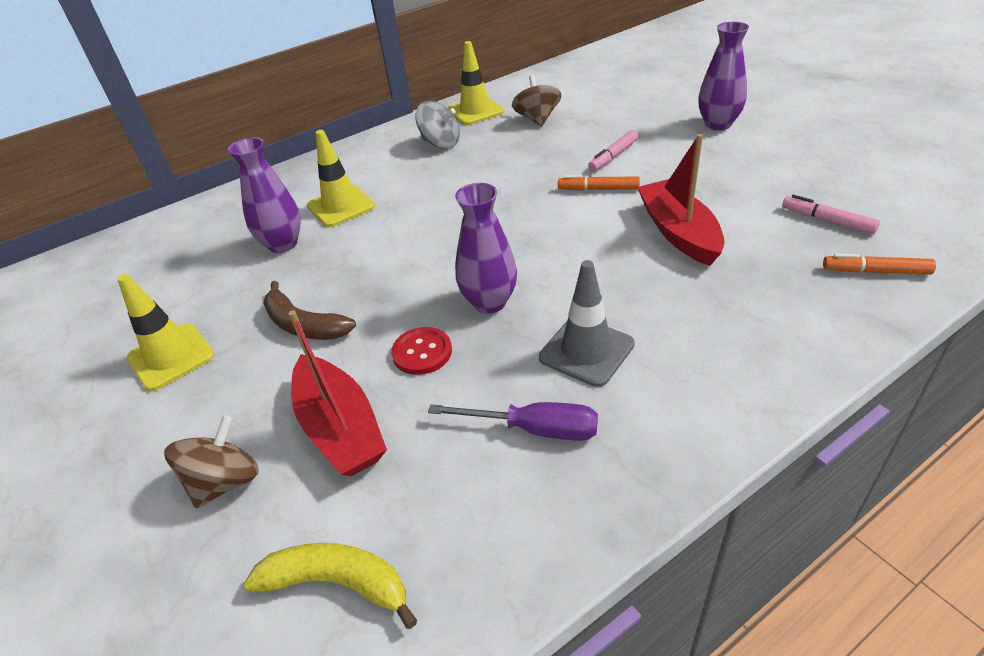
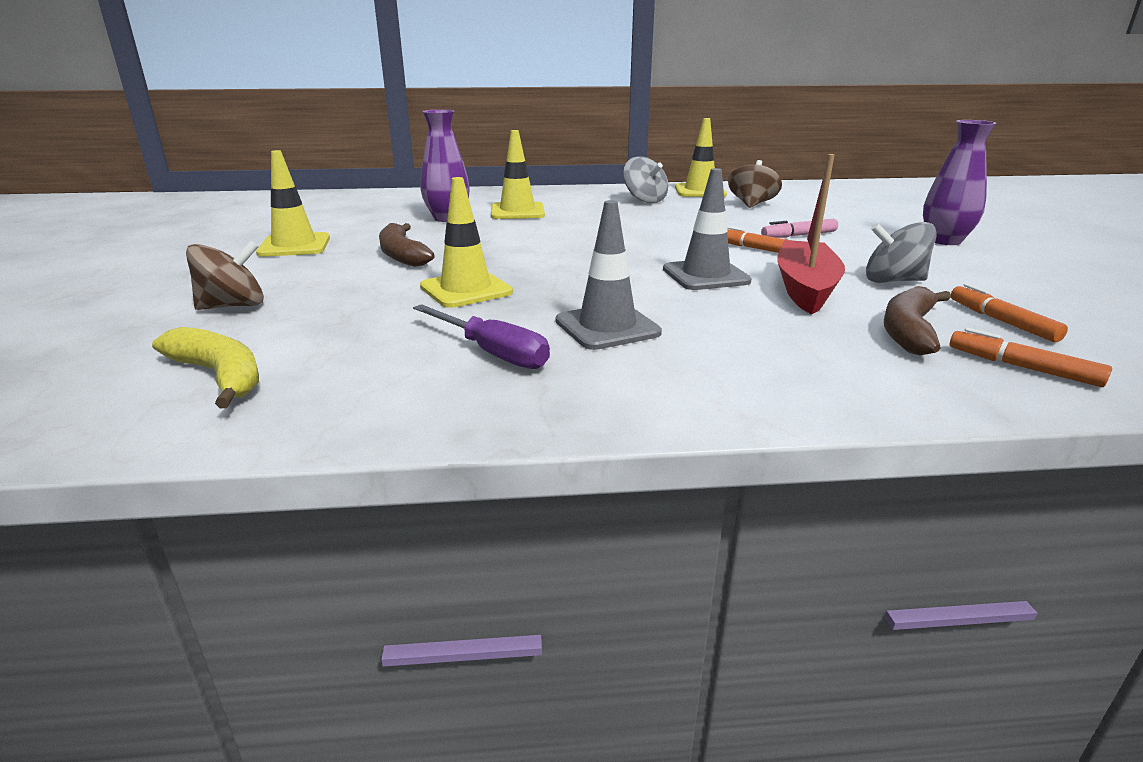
camera: 25 degrees right, 15 degrees down
red boat [289,310,387,476] -> none
red button [391,327,452,375] -> yellow traffic cone [420,177,513,308]
purple vase [455,183,517,314] -> none
pink marker [782,195,880,234] -> orange marker [951,283,1068,342]
none -> grey traffic cone [663,168,752,290]
none -> grey spinning top [866,222,937,283]
none -> brown banana [884,286,951,355]

